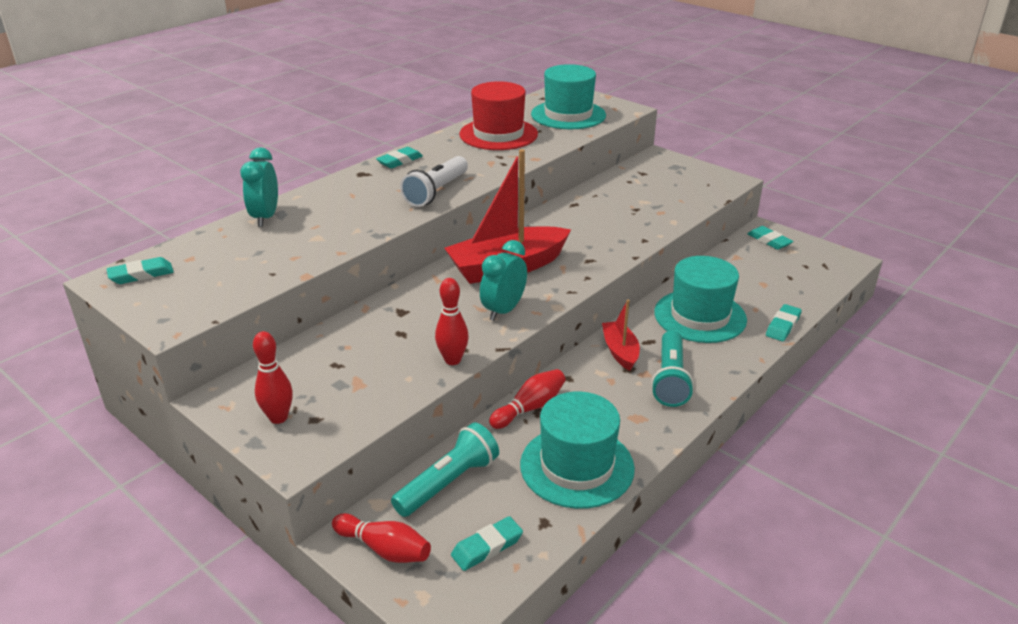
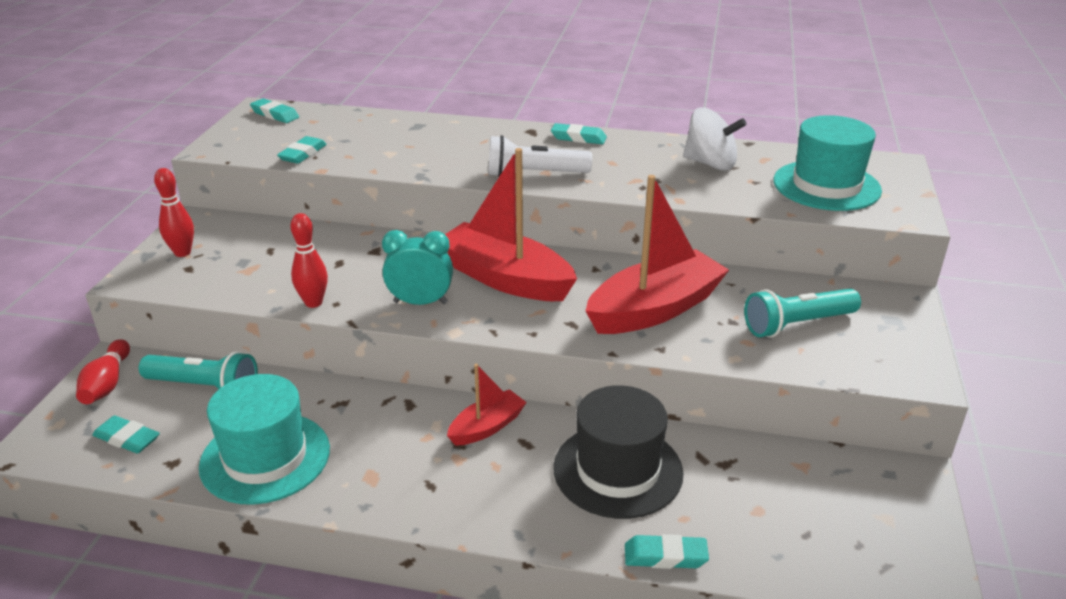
camera: 60 degrees right, 0 degrees up
turquoise clock [240,147,278,227] -> none
red hat [459,81,538,150] -> white spinning top [683,107,746,171]
red bowling pin [489,369,566,429] -> none
turquoise flashlight [651,330,694,407] -> turquoise flashlight moved to [744,289,861,337]
turquoise hat [654,256,747,343] -> black hat [553,385,683,519]
turquoise eraser [747,226,794,250] -> turquoise eraser moved to [277,136,327,164]
none -> red boat [585,175,729,334]

